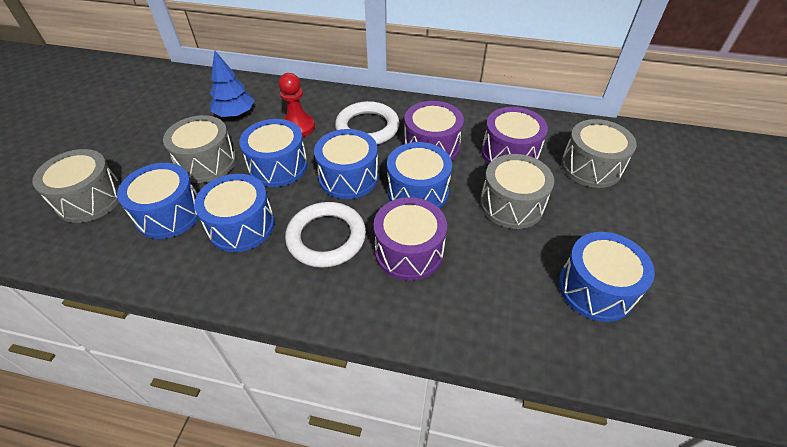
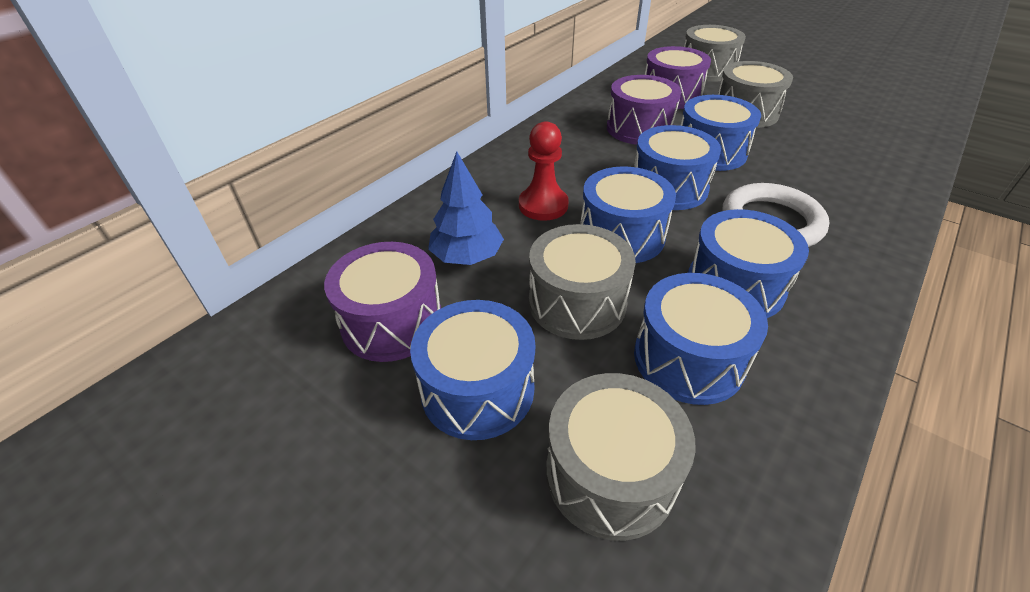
camera: 65 degrees left, 5 degrees down
white ring [335,101,399,145] -> none
purple drum [374,197,447,281] -> purple drum moved to [324,242,441,362]
blue drum [558,232,655,322] -> blue drum moved to [410,300,535,440]

